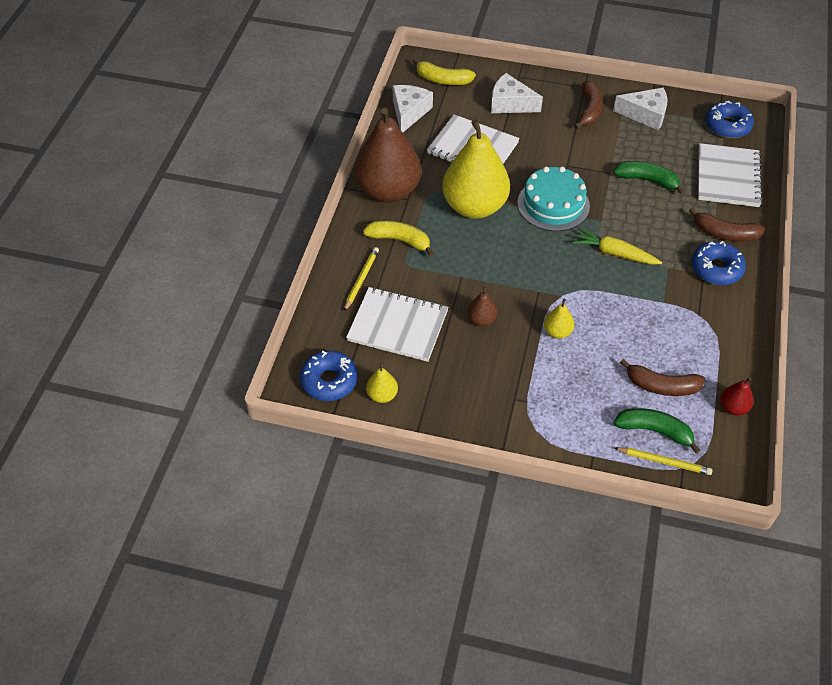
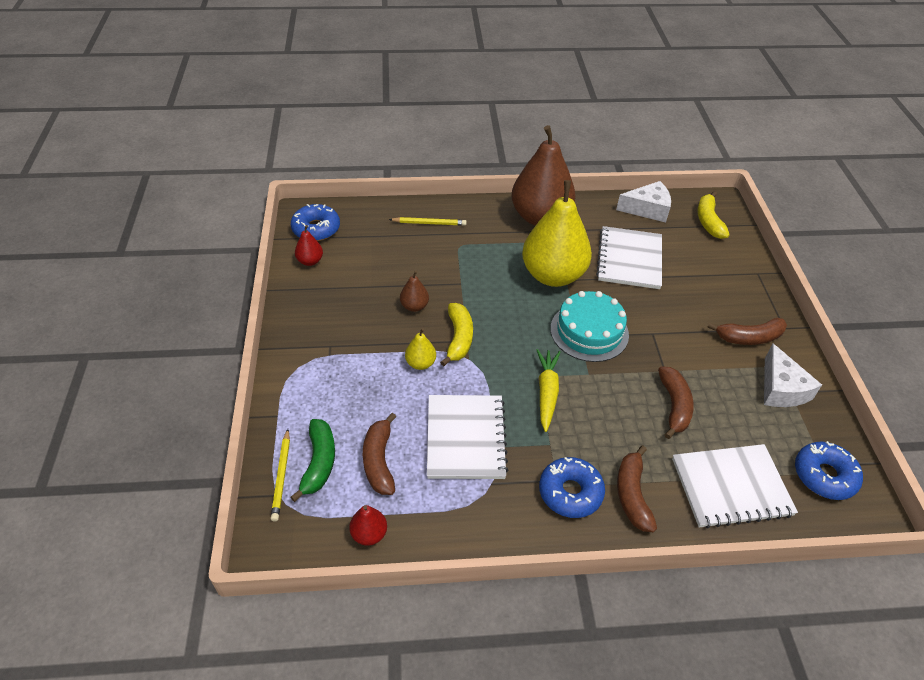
camera: 70 degrees right, 5 degrees down
white notebook [346,287,448,362] -> white notebook moved to [427,395,508,479]
yellow banana [363,220,434,257] -> yellow banana moved to [440,303,473,366]
yellow pear [366,363,398,403] -> red pear [295,225,323,266]
white cheese [491,73,543,113] -> none
green banana [613,161,685,195] -> brown banana [658,366,694,439]

